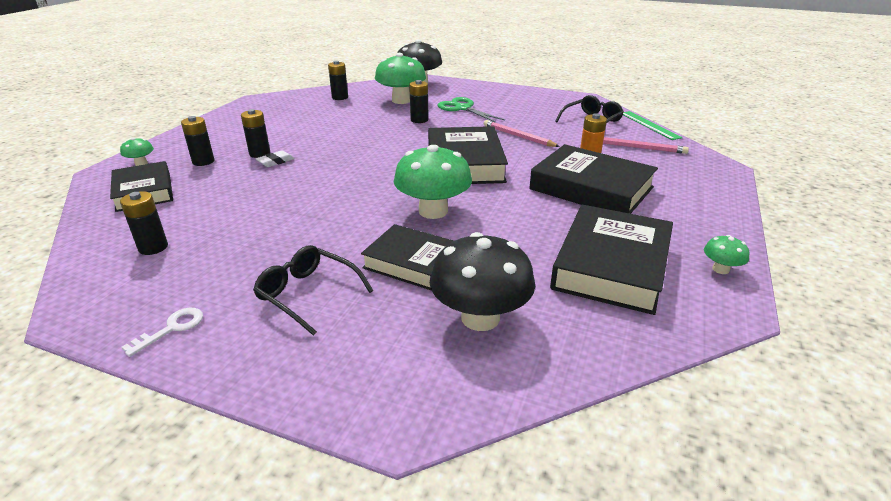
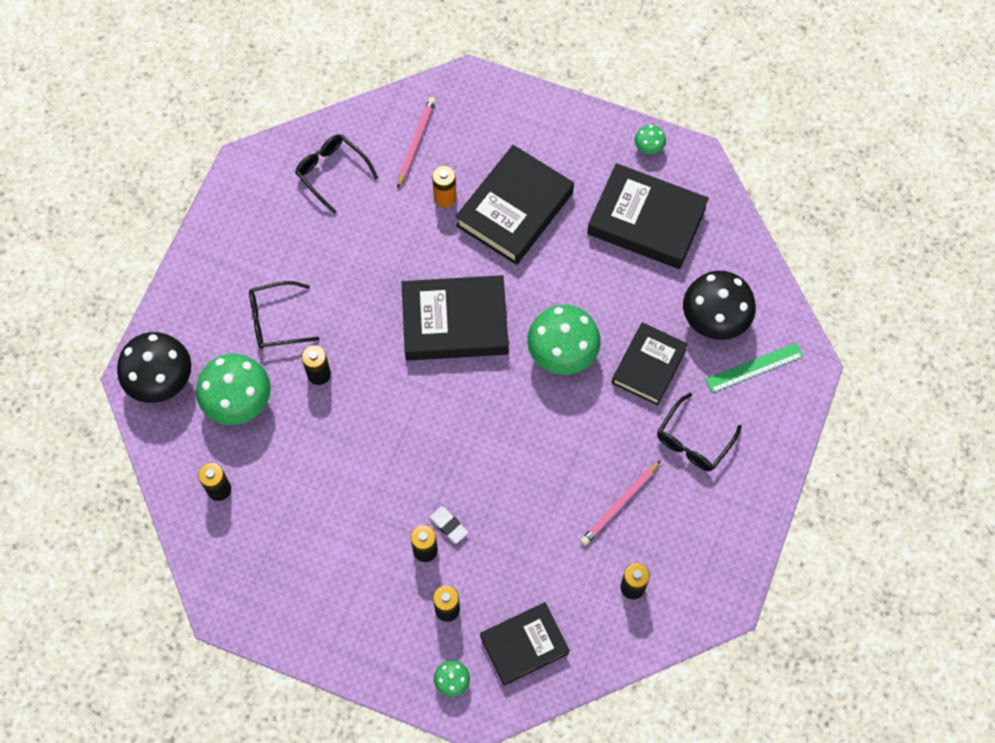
camera: 90 degrees left, 35 degrees up
white key [122,308,203,357] -> none
green scissors [438,97,505,123] -> black glasses [249,281,320,349]
pink pencil [484,120,560,147] -> pink pencil moved to [580,460,661,545]
green ruler [623,111,683,140] -> green ruler moved to [705,343,804,393]

